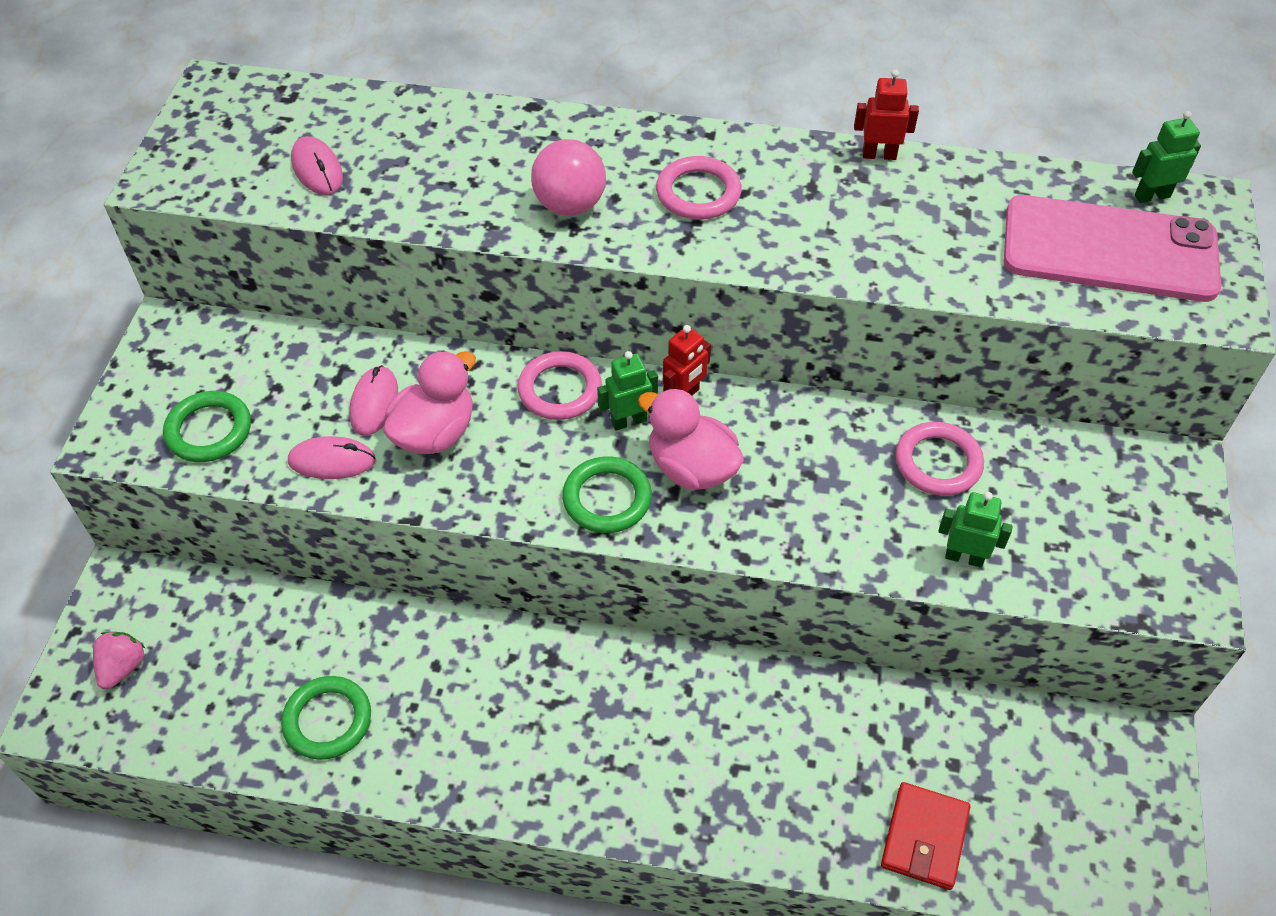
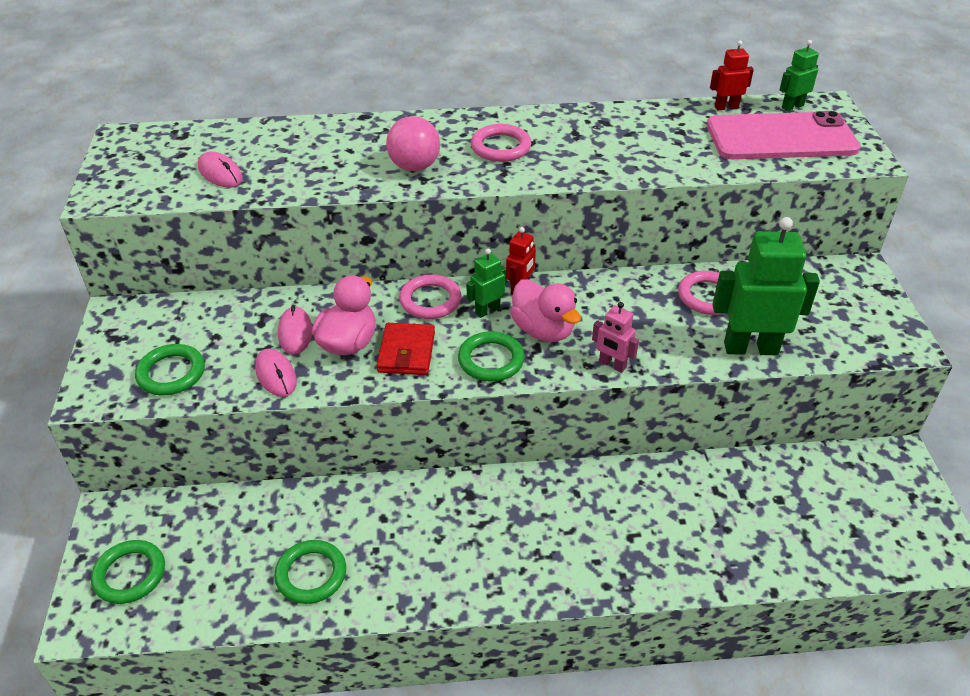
camera: 15 degrees left, 10 degrees down
pink strawberry [93,632,145,689] -> green ring [91,540,165,604]
pink mouse [288,436,376,479] -> pink mouse turned 75 degrees clockwise [255,348,297,397]
pink duck [638,388,744,490] -> pink duck turned 150 degrees counterclockwise [510,279,581,342]
red robot [854,69,919,160] -> red robot moved to [710,40,754,111]
red wallet [881,782,970,890] -> red wallet moved to [377,323,435,375]
green robot [938,492,1013,568] -> green robot [712,217,820,355], size x1.97
none -> pink robot [592,302,639,373]

